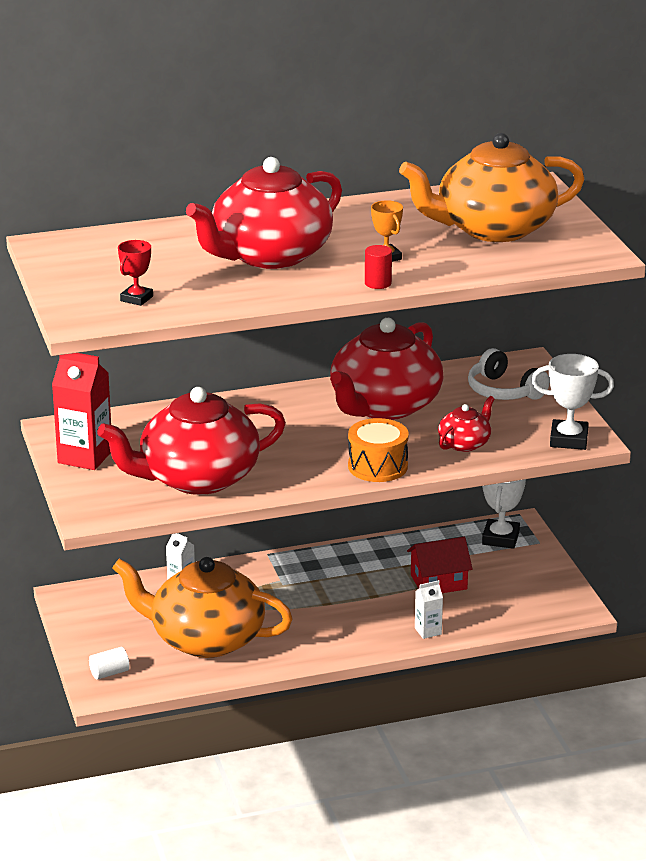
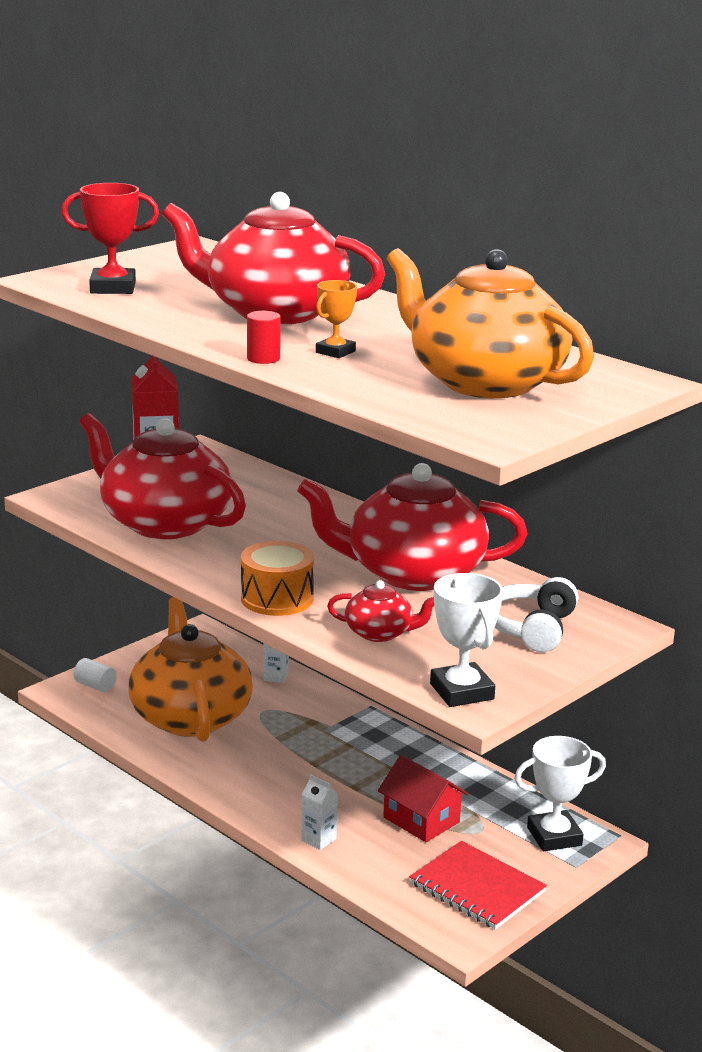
camera: 60 degrees right, 5 degrees down
red trophy [118,240,153,306] -> red trophy [61,183,159,294], size x1.61
none -> red notebook [410,841,547,930]

